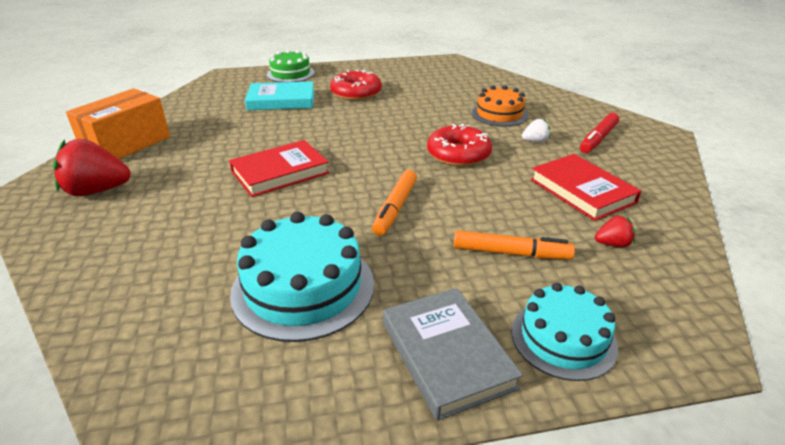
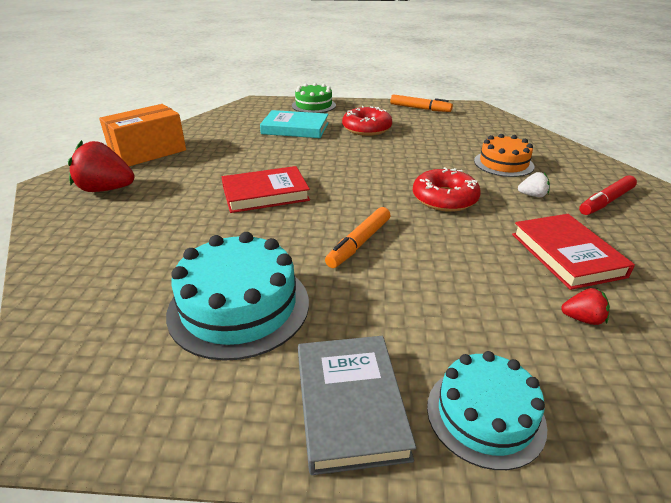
camera: 15 degrees right, 0 degrees up
orange marker [454,230,575,259] -> orange marker moved to [390,94,453,112]

